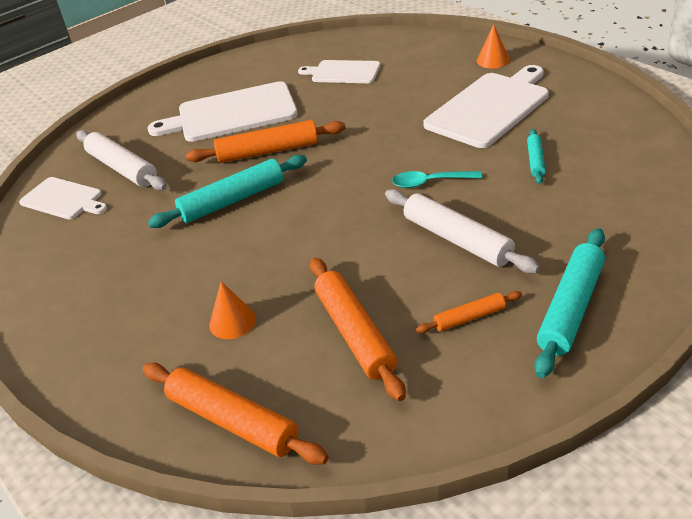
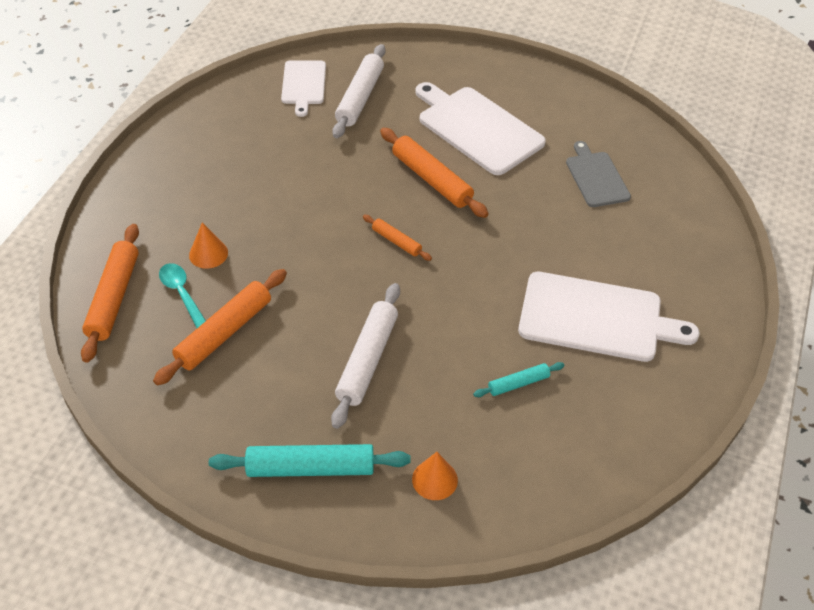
camera: 55 degrees right, 10 degrees up
turquoise rolling pin [148,155,307,228] -> none
white cutting board [298,60,381,83] -> grey cutting board [566,141,631,207]
turquoise spoon [392,171,482,188] -> turquoise spoon moved to [159,263,206,328]
orange rolling pin [416,291,522,333] -> orange rolling pin moved to [363,215,432,261]
orange cone [477,24,510,68] -> orange cone moved to [412,452,458,500]

